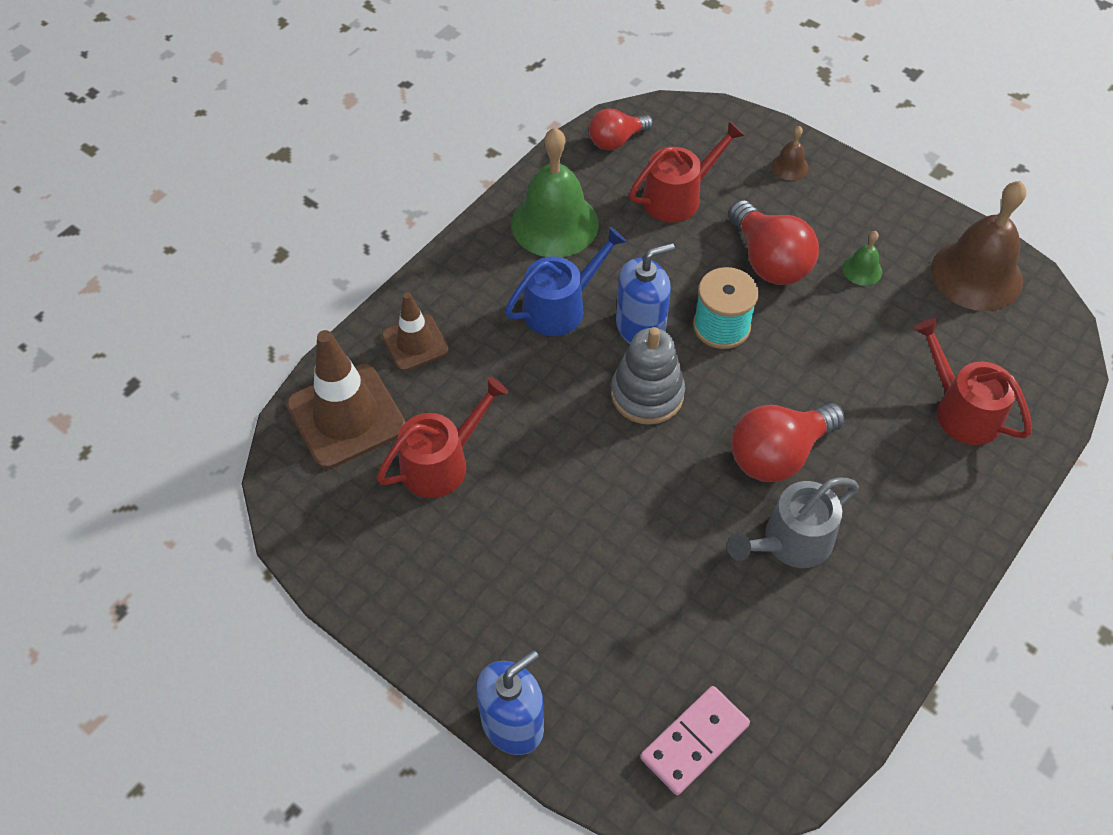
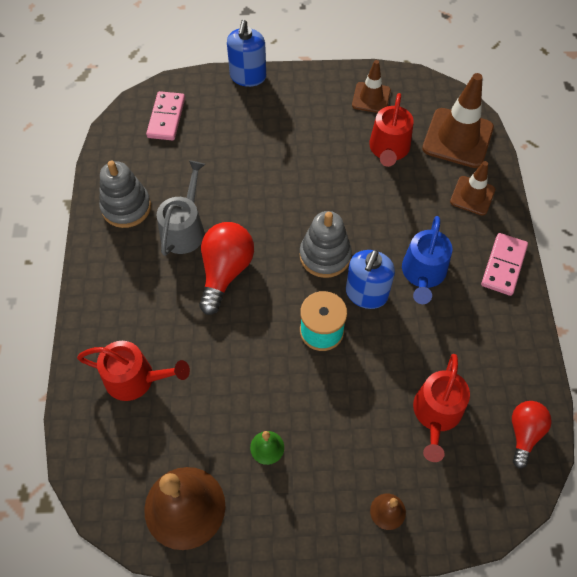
camera: 140 degrees right, 5 degrees up
green bell [511,127,599,257] -> none
red light bulb [729,200,819,285] -> none
none -> grey stacking toy [99,161,151,228]
none -> brown traffic cone [352,60,391,113]
none -> pink domino [481,233,528,296]

